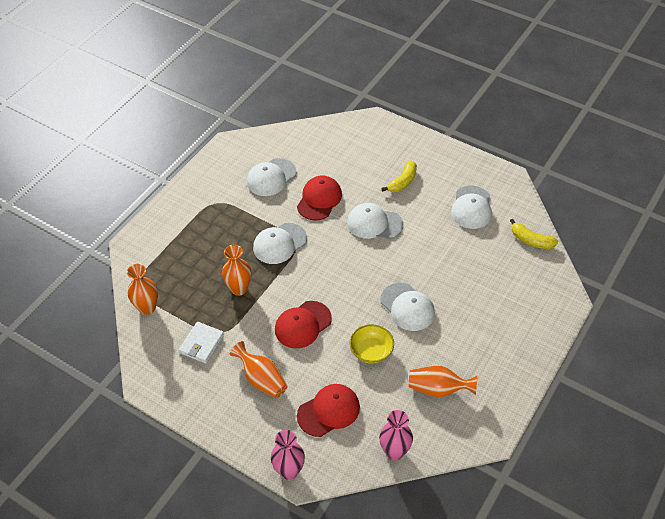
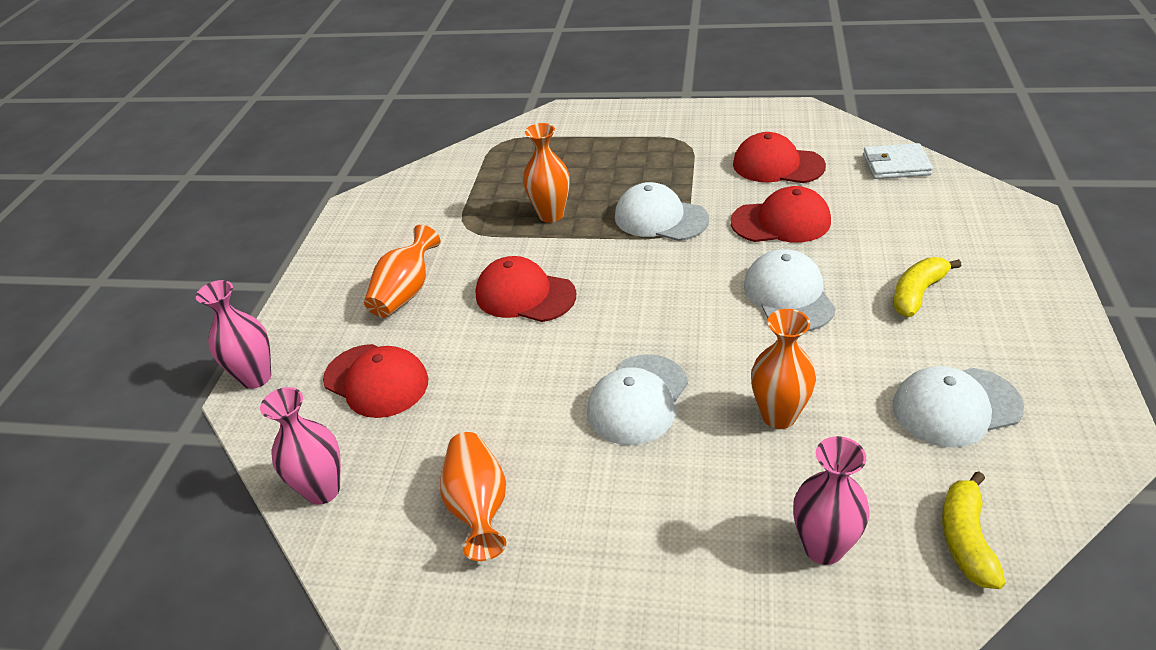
camera: 70 degrees right, 10 degrees down
orange vase [127,264,158,315] -> orange vase moved to [751,309,816,429]
white wallet [179,322,224,364] -> white wallet moved to [863,143,933,179]
white cap [247,158,297,196] -> red cap [733,132,826,183]
yellow bowl [350,324,394,364] -> none
yellow banana [382,160,417,192] -> yellow banana turned 120 degrees clockwise [893,257,961,317]
none -> pink vase [793,436,869,565]

